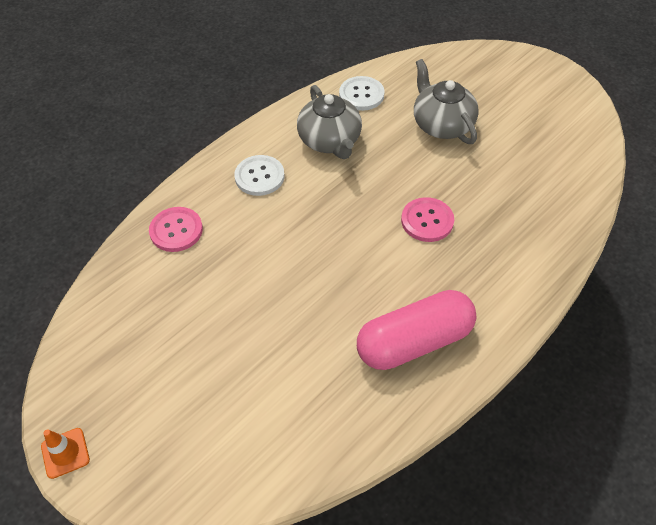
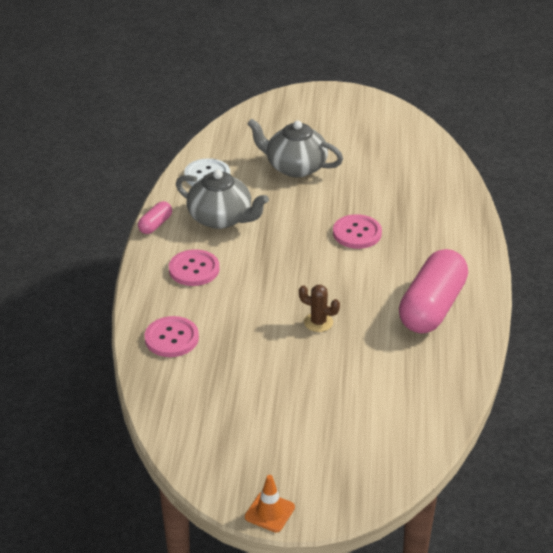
camera: 40 degrees left, 15 degrees down
white button [234,155,284,196] -> pink button [169,249,220,286]
none -> pink capsule [138,201,172,234]
none -> brown cactus [299,285,340,332]

